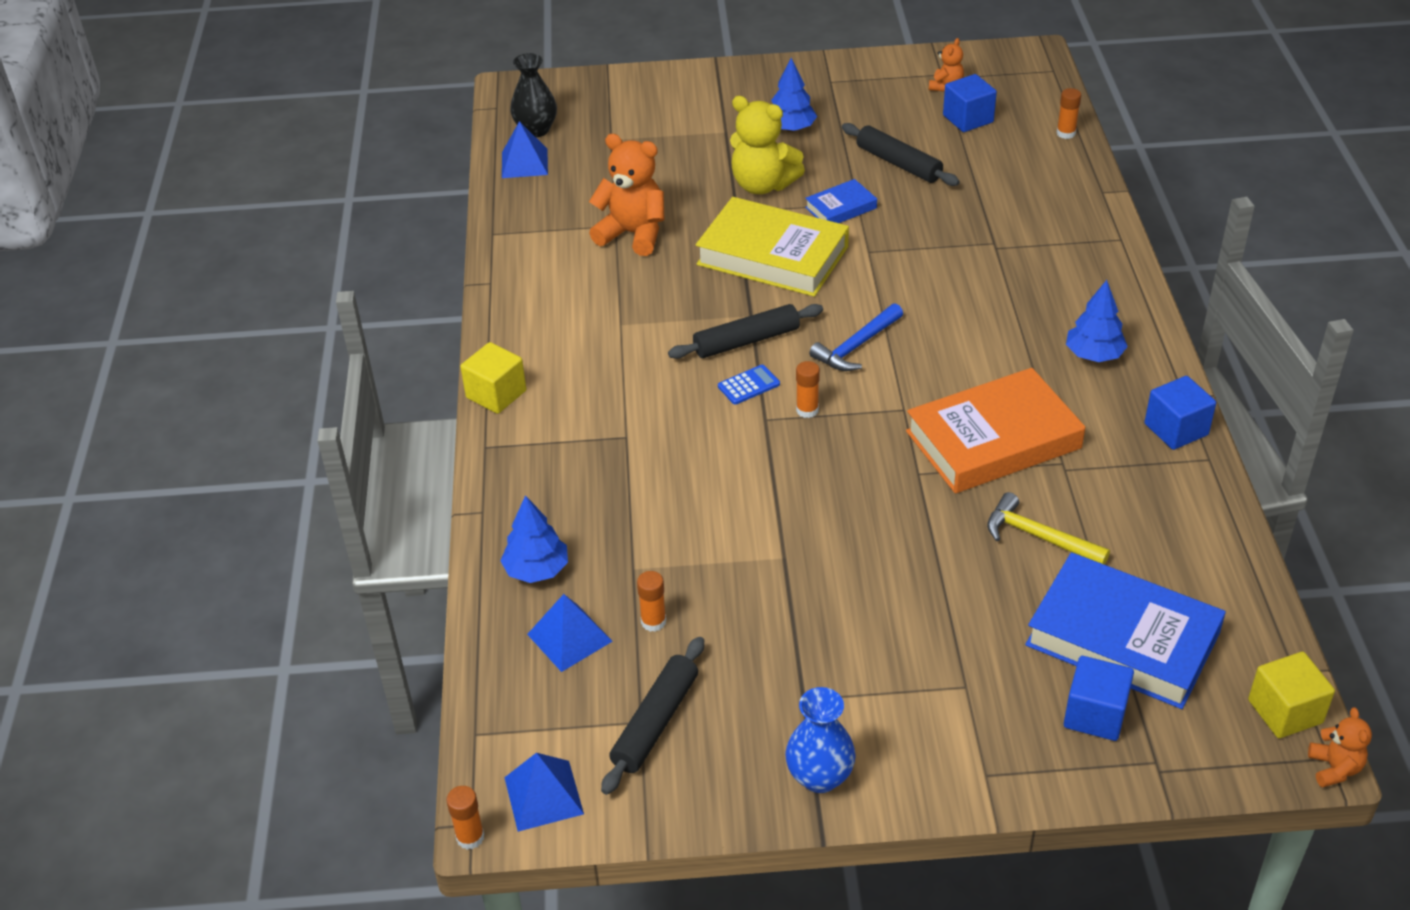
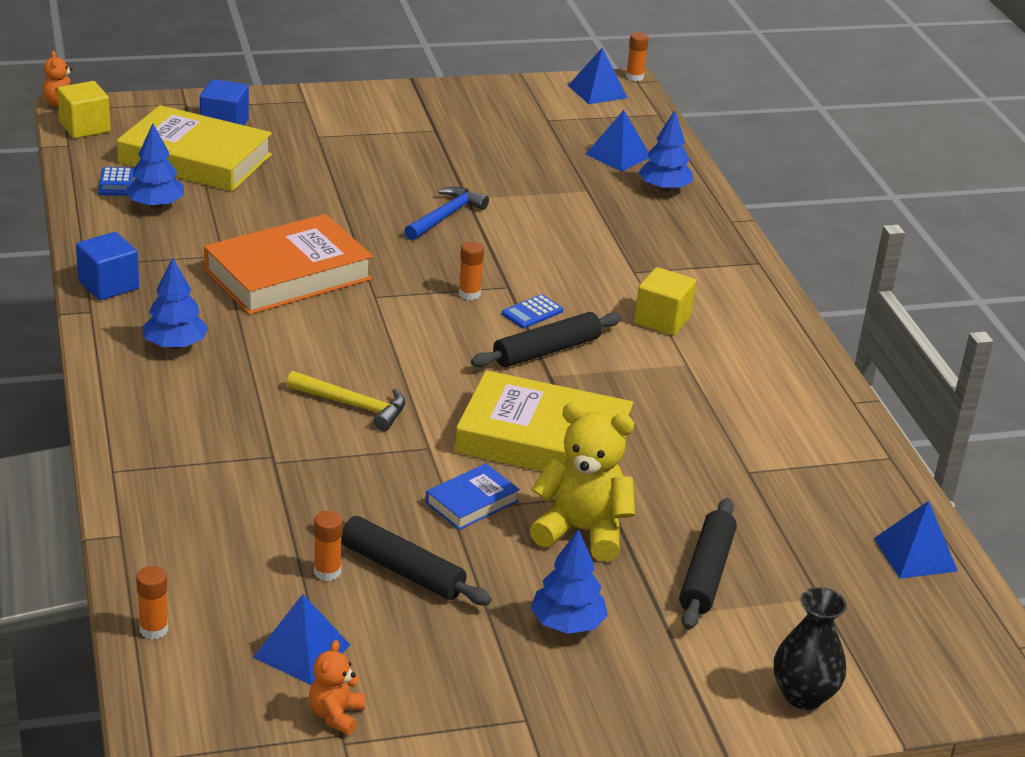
camera: 165 degrees right, 10 degrees down
yellow cube [460,342,526,414] -> yellow cube moved to [634,267,696,336]
black vase [510,53,557,137] -> black vase moved to [774,587,847,710]
orange teddy bear [589,134,665,256] -> none
black rolling pin [601,637,704,795] -> black rolling pin moved to [679,498,737,630]
orange glue stick [637,571,666,632] -> orange glue stick moved to [314,511,343,581]
blue vase [785,687,856,793] -> none
blue hammer [809,303,903,371] -> blue hammer moved to [404,187,489,240]
blue cube [943,74,997,132] -> blue pyramid [253,594,350,685]
yellow hammer [987,492,1110,565] -> yellow hammer moved to [287,371,405,431]
blue book [1025,552,1226,709] -> yellow book [117,105,272,191]
none -> blue calculator [98,167,133,196]
none -> blue tree [126,123,184,209]

